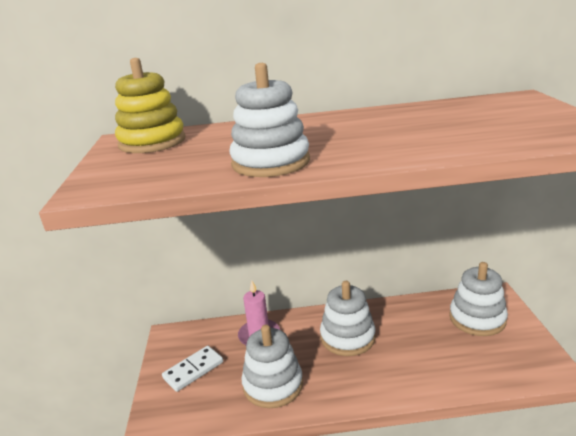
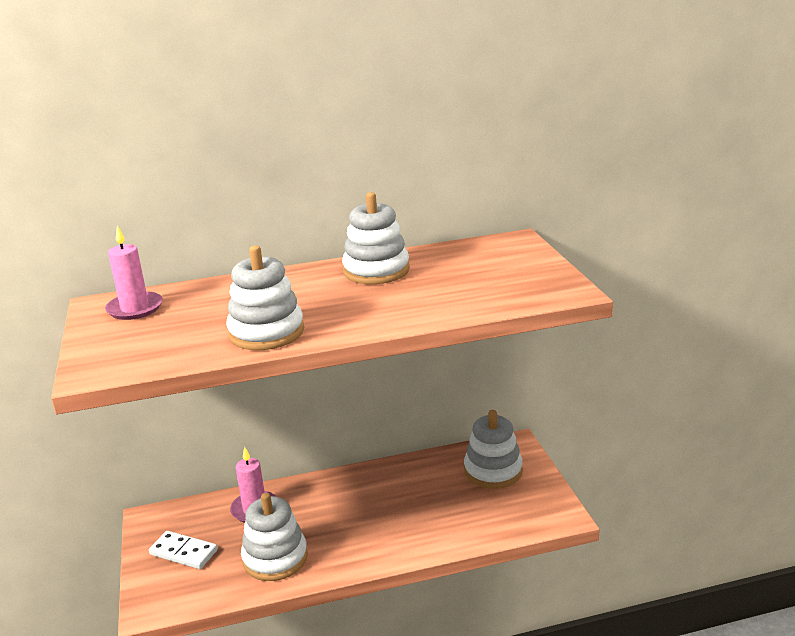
camera: 10 degrees left, 0 degrees up
yellow stacking toy [115,58,186,153] -> pink candle [105,226,163,320]
white domino [162,346,223,392] -> white domino turned 75 degrees clockwise [149,531,218,569]
white stacking toy [320,281,376,356] -> white stacking toy moved to [342,192,410,284]

